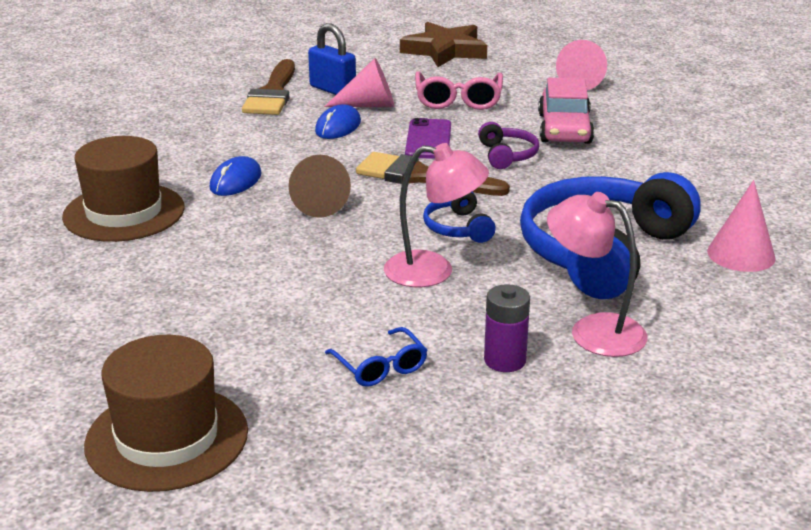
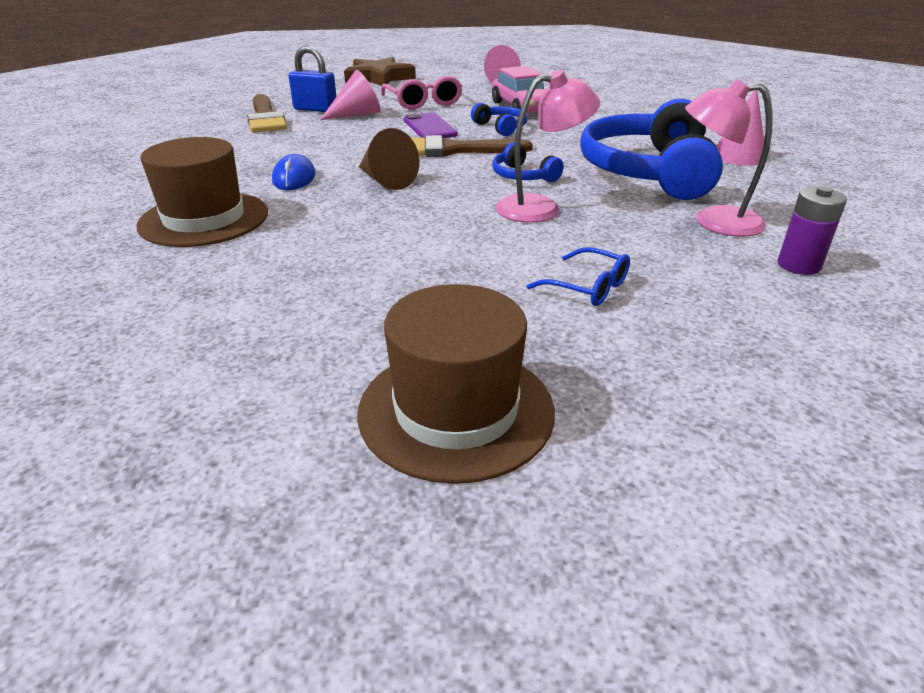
camera: 25 degrees left, 5 degrees up
blue mouse [315,104,361,139] -> none
purple headphones [478,122,539,169] -> blue headphones [471,103,528,136]
purple battery [484,284,530,372] -> purple battery moved to [778,186,847,275]

